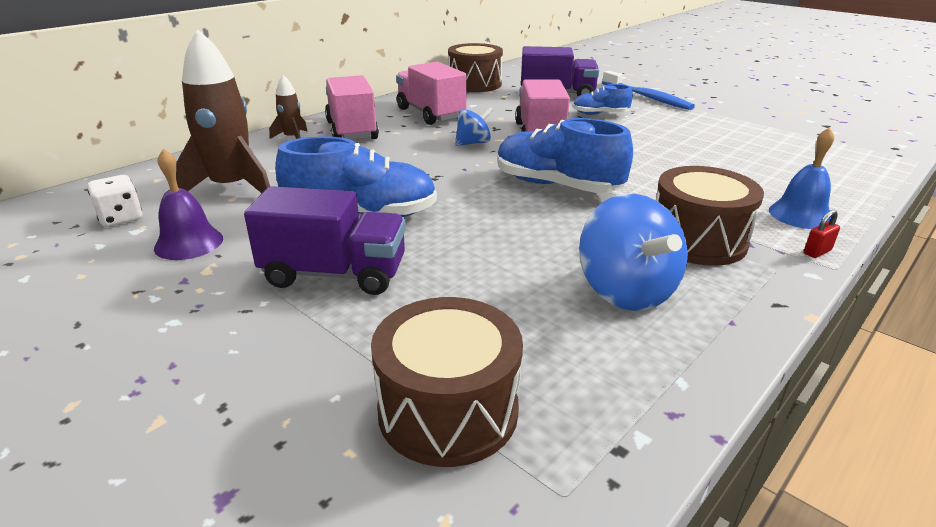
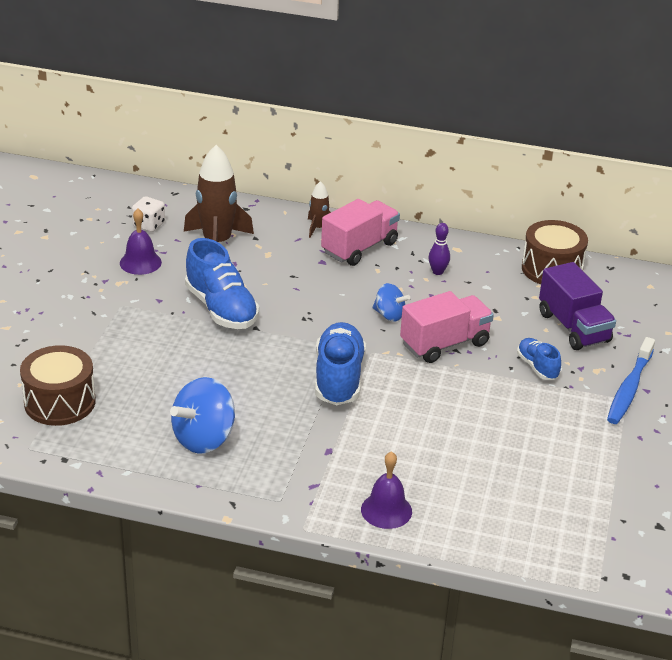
camera: 60 degrees right, 5 degrees up
purple truck [244,186,406,295] -> none
pink truck [396,62,467,125] -> purple bowling pin [428,223,450,275]
brown drum [656,166,764,266] -> none
blue bell [769,127,834,229] -> purple bell [361,451,412,529]
red padlock [804,210,840,258] -> none

